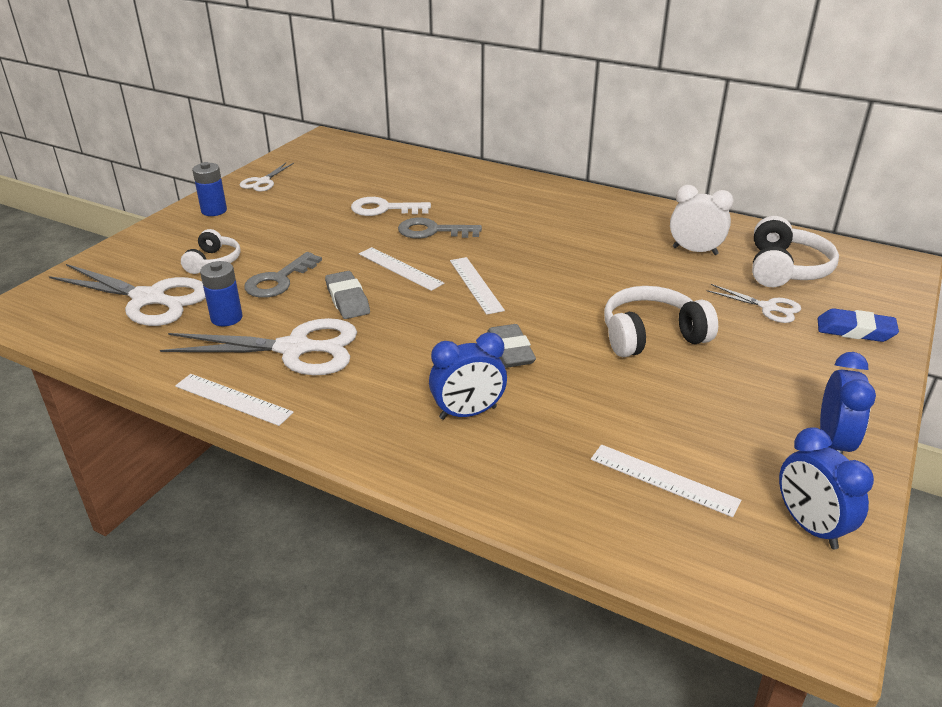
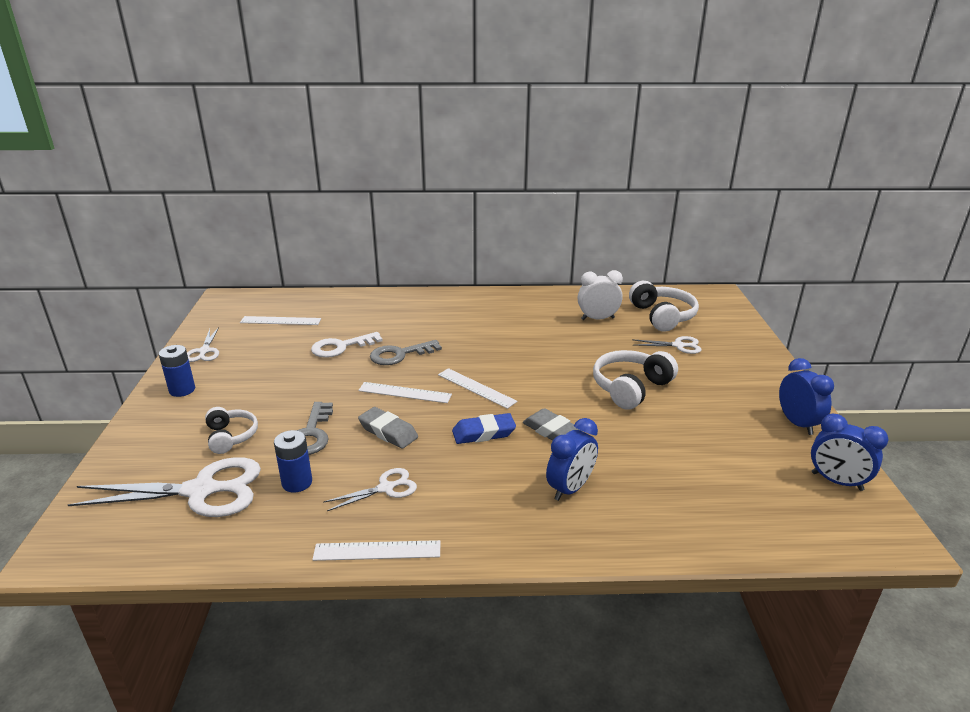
camera: 30 degrees left, 5 degrees down
white scissors [160,318,357,375] -> white scissors [323,468,417,511], size x0.52
white ruler [591,445,742,517] -> white ruler moved to [240,316,321,325]
blue eraser [818,308,899,342] -> blue eraser moved to [452,413,516,444]

